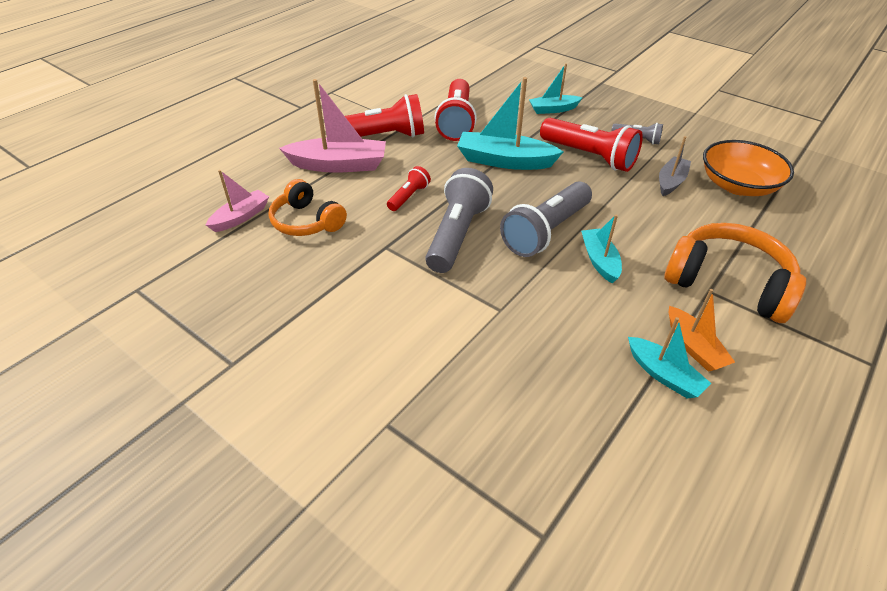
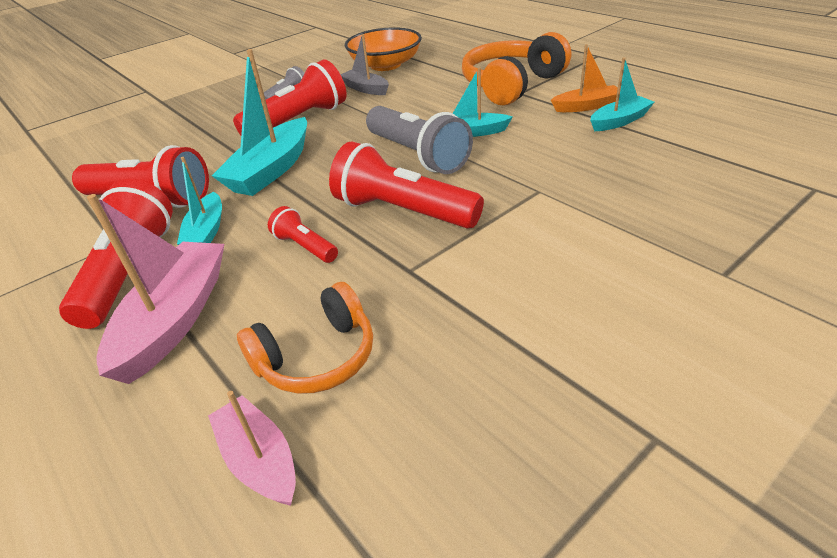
camera: 75 degrees left, 5 degrees down
grey flashlight [425,168,493,273] -> red flashlight [329,141,484,229]
turquoise boat [529,63,583,114] -> turquoise boat moved to [177,157,222,245]

